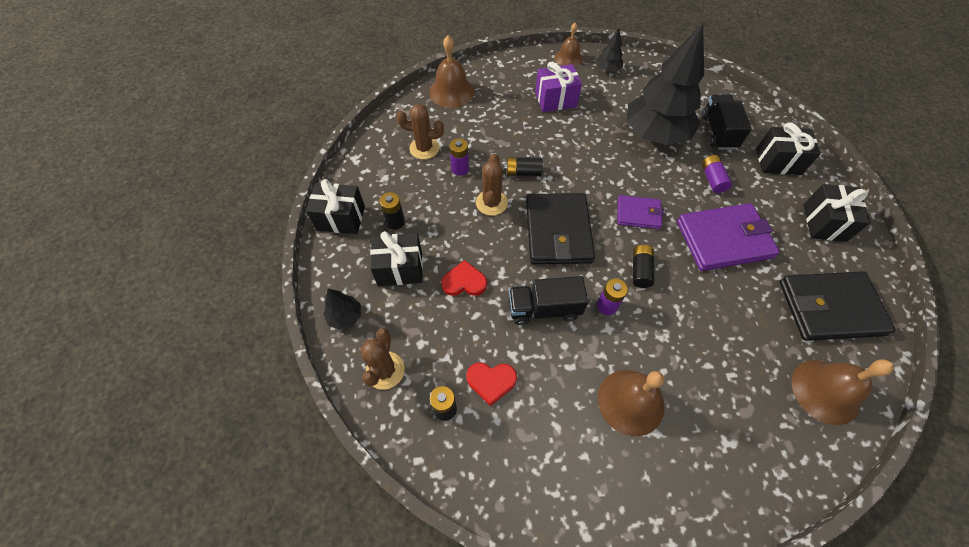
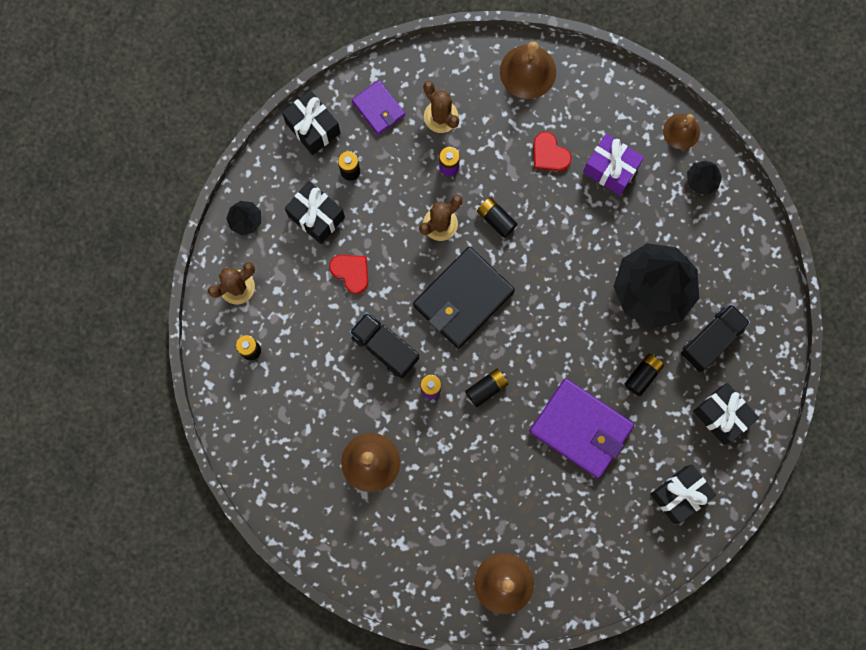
camera: 45 degrees right, 20 degrees up
red heart [466,363,517,406] -> red heart moved to [533,132,572,171]
purple wallet [618,195,663,229] -> purple wallet moved to [352,80,405,135]
purple battery [701,155,732,193] -> black battery [625,353,664,396]
black wallet [780,271,896,341] -> none

